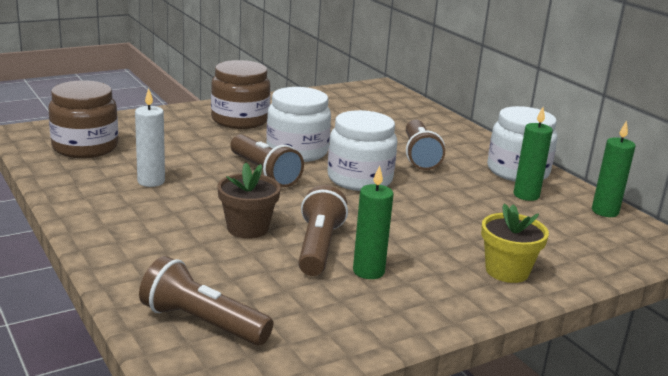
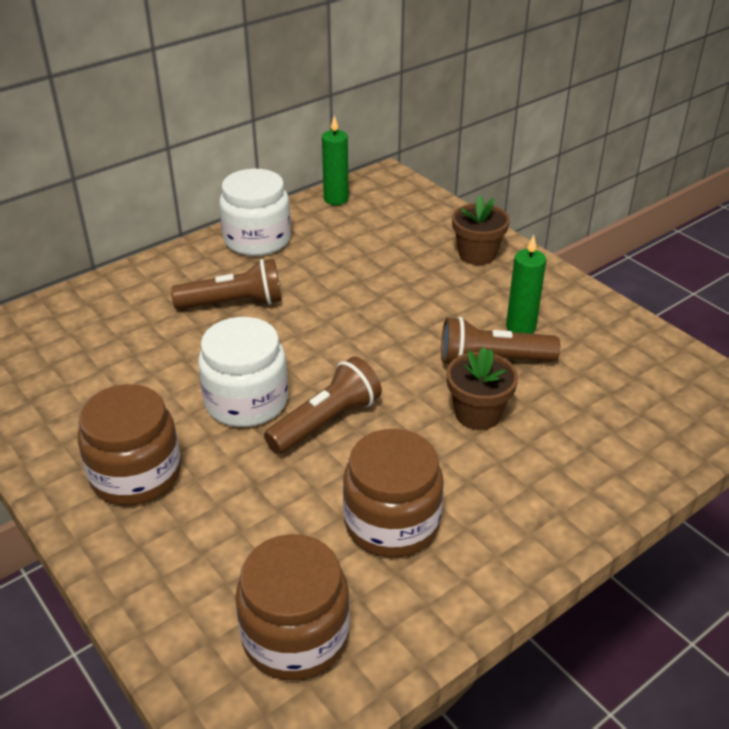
camera: 95 degrees left, 15 degrees up
white candle [135,88,165,187] -> brown jar [343,429,444,557]
brown flashlight [139,256,273,346] -> none
white jar [328,110,397,191] -> none
yellow flower pot [481,203,549,283] -> brown flower pot [452,195,510,265]
green candle [513,107,553,201] -> none

